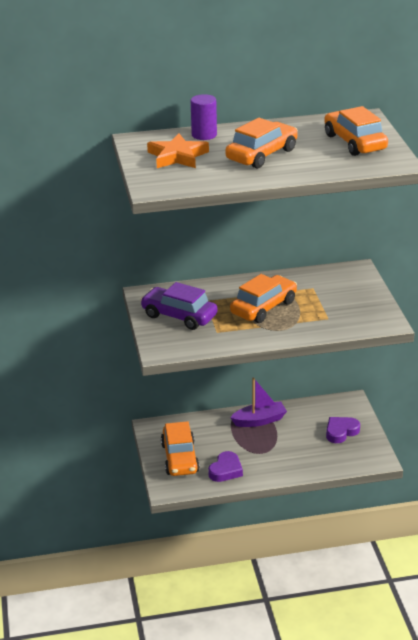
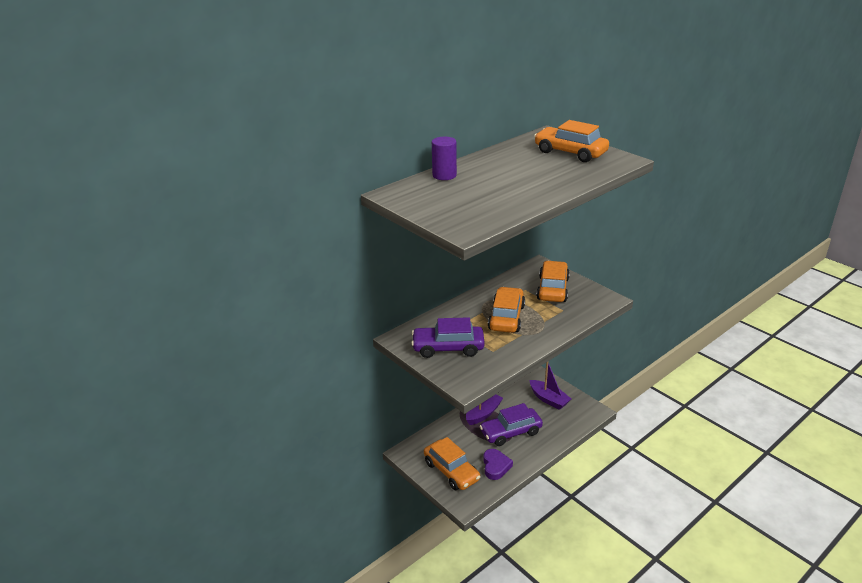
camera: 30 degrees left, 0 degrees up
orange star [147,133,209,168] -> none
orange car [225,118,298,168] -> orange car moved to [536,261,570,302]
purple heart [326,417,360,443] -> purple boat [530,362,571,410]
none -> purple car [479,403,543,446]

